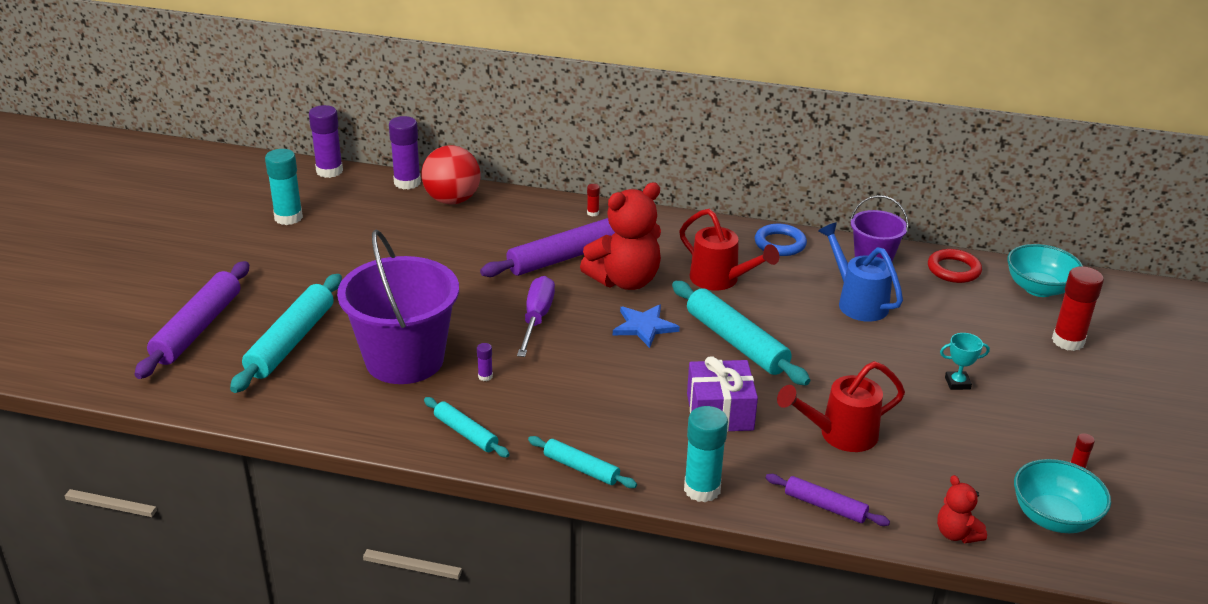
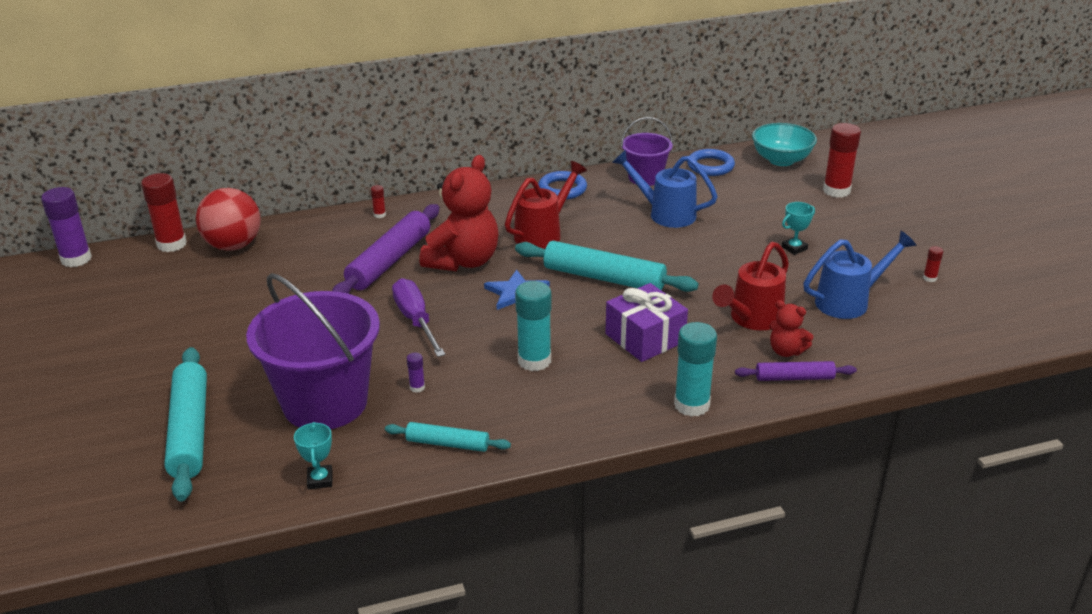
camera: 30 degrees left, 0 degrees up
purple rolling pin [134,261,249,379] -> none
turquoise glue stick [265,149,303,225] -> turquoise glue stick moved to [515,281,552,371]
purple glue stick [389,116,421,190] -> red glue stick [141,173,187,252]
turquoise rolling pin [528,436,637,488] -> none
red watering can [679,209,779,290] -> red watering can turned 60 degrees counterclockwise [505,161,587,249]
red ring [928,249,982,283] -> blue ring [687,149,735,176]
red teddy bear [937,475,987,543] -> red teddy bear moved to [769,300,813,357]
turquoise bowl [1014,459,1111,533] -> none
none -> turquoise trophy [294,422,332,489]
none -> blue watering can [803,231,916,319]

